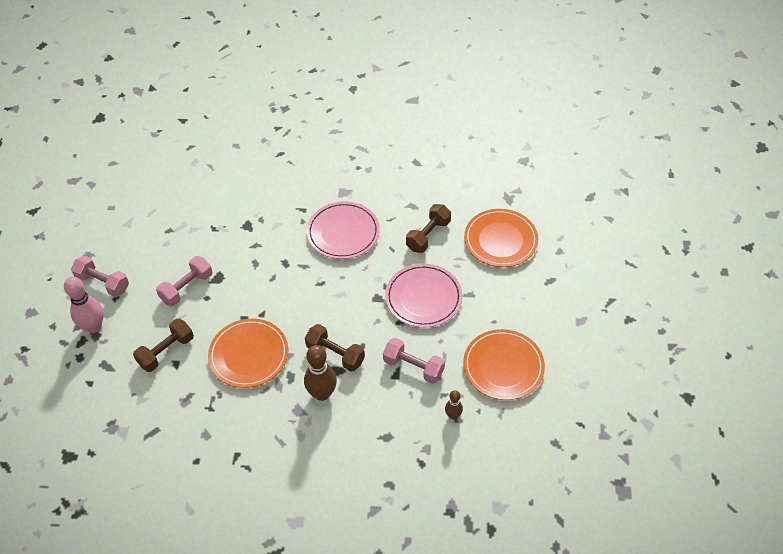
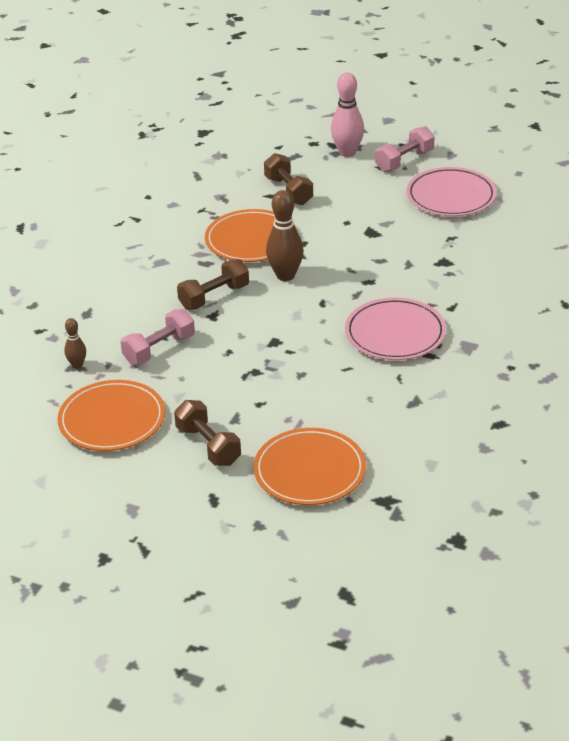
camera: 110 degrees right, 15 degrees down
pink dumbbell [156,256,212,306] -> none
brown bowling pin [304,345,337,401] -> brown bowling pin moved to [266,190,304,281]
pink plate [385,264,462,327] -> pink plate moved to [406,167,497,216]
brown dumbbell [406,204,451,253] -> brown dumbbell moved to [174,400,241,466]

